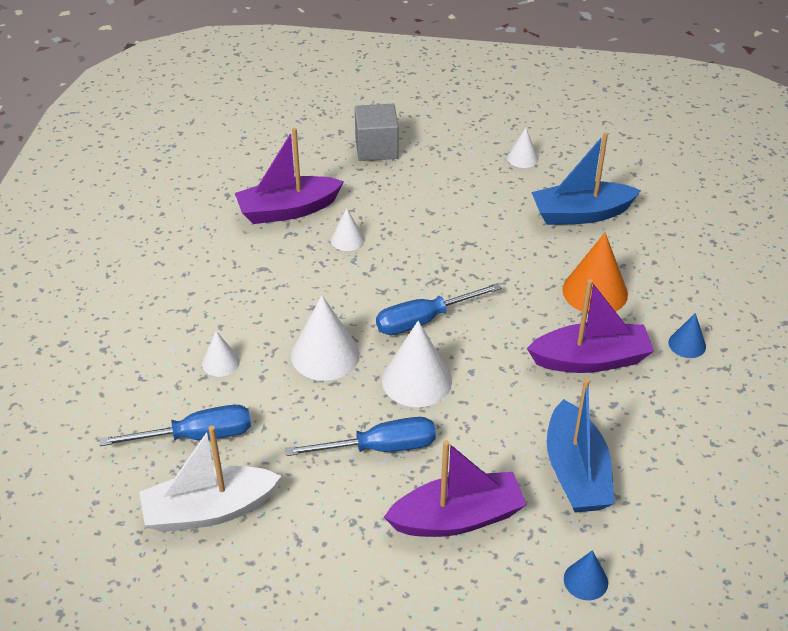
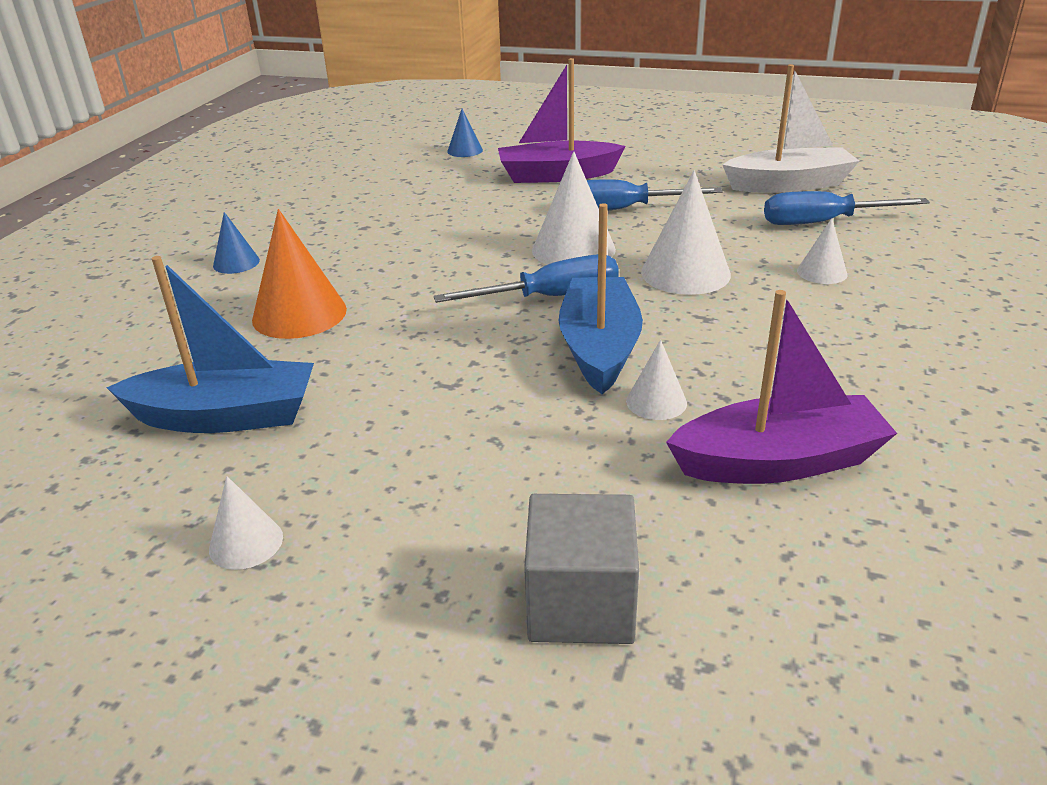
camera: 170 degrees left, 10 degrees down
purple boat [527,279,654,373] -> none
blue boat [547,378,615,513] -> blue boat moved to [558,203,643,394]

